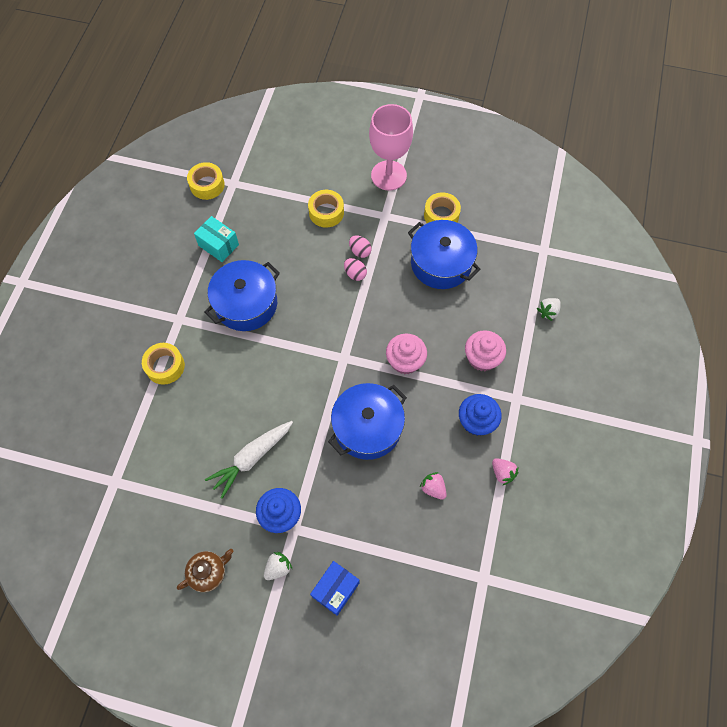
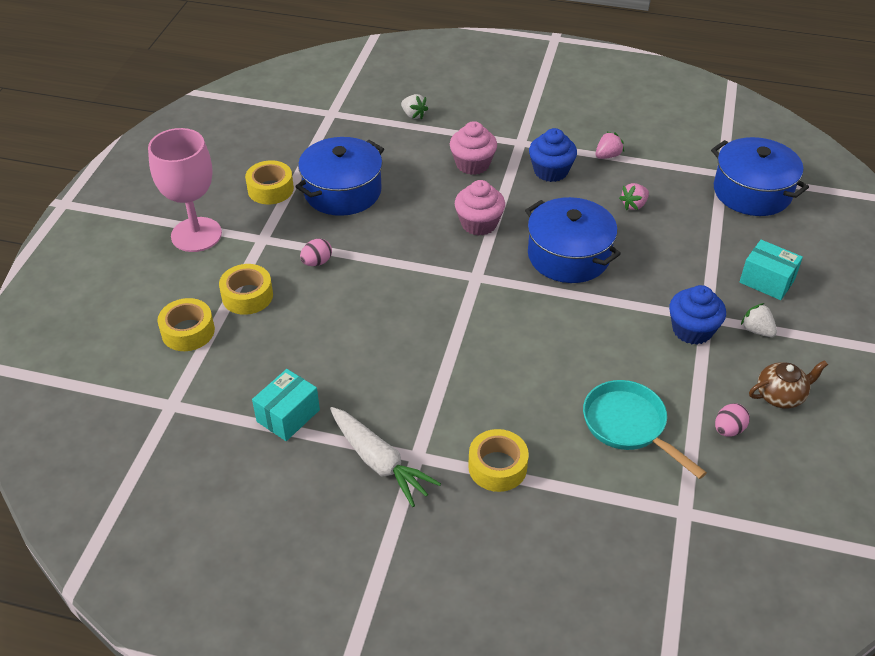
camera: 90 degrees left, 20 degrees down
brown teapot [177,549,234,592] -> brown teapot turned 105 degrees clockwise [749,360,828,409]
yellow tape [187,162,225,200] -> yellow tape moved to [157,298,215,351]
blue pot [205,260,280,331] -> blue pot moved to [711,137,809,216]
white carrot [205,421,293,499] -> white carrot moved to [330,407,441,507]
blue box [310,561,360,616] -> turquoise box [740,240,803,300]
pink egg [344,258,367,281] -> pink egg moved to [715,403,750,437]
none -> turquoise pan [583,380,707,479]

